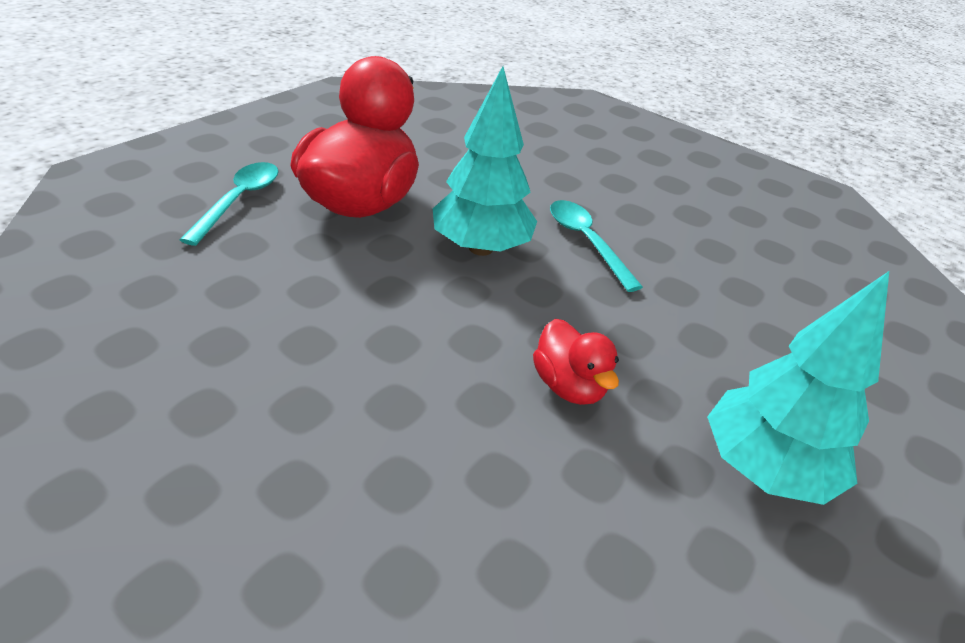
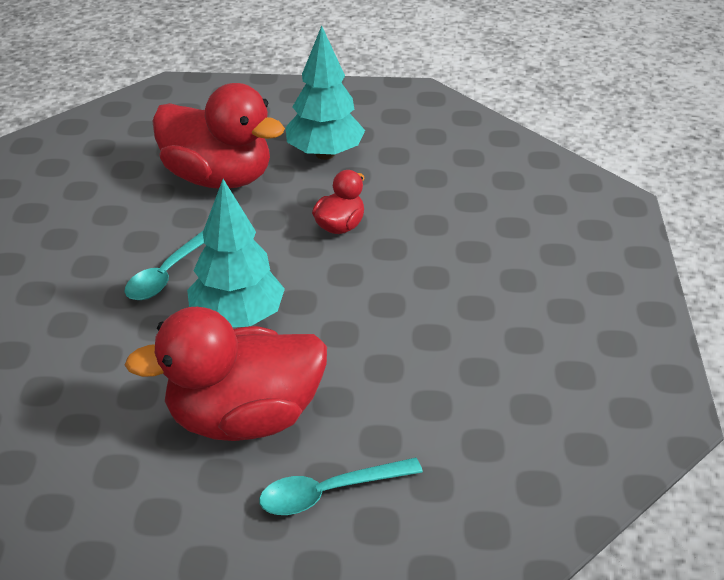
camera: 120 degrees left, 0 degrees up
none -> red duck [152,83,285,189]

